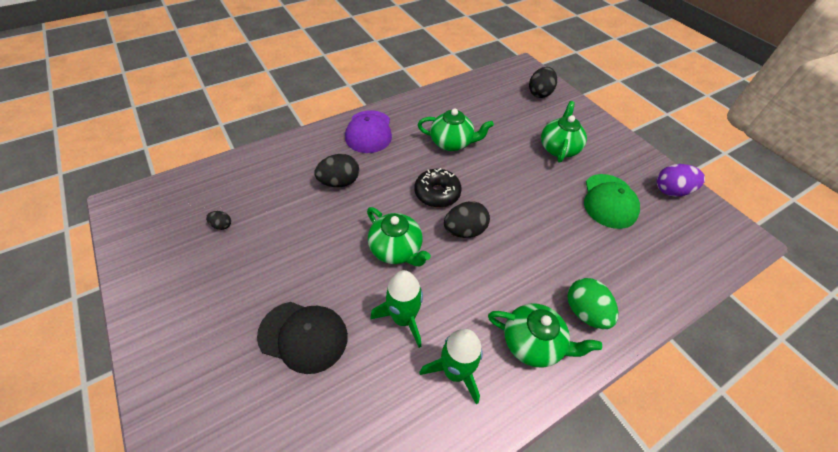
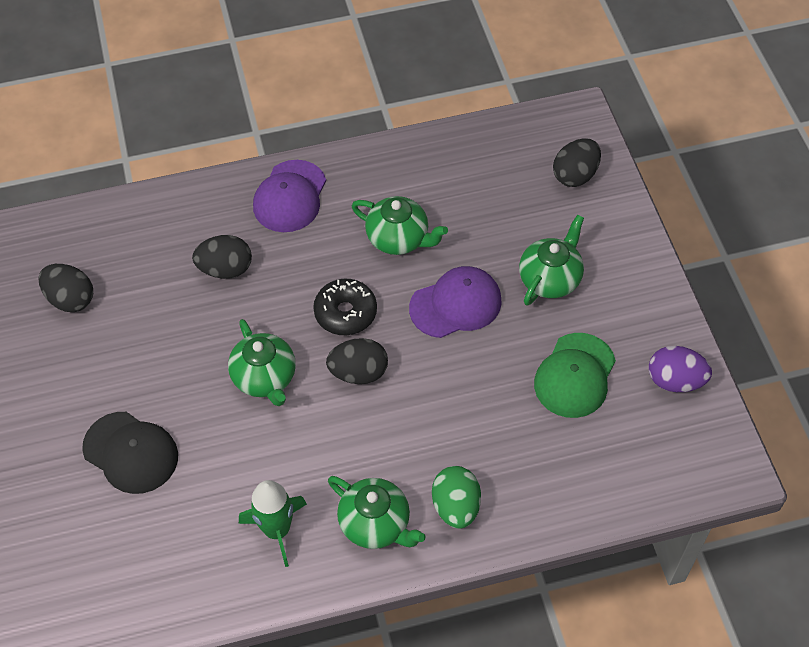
camera: 20 degrees right, 5 degrees up
black egg [206,211,231,230] -> black egg [39,264,93,312], size x1.96
green rocket [370,270,423,348] -> none
none -> purple cap [409,266,502,338]

